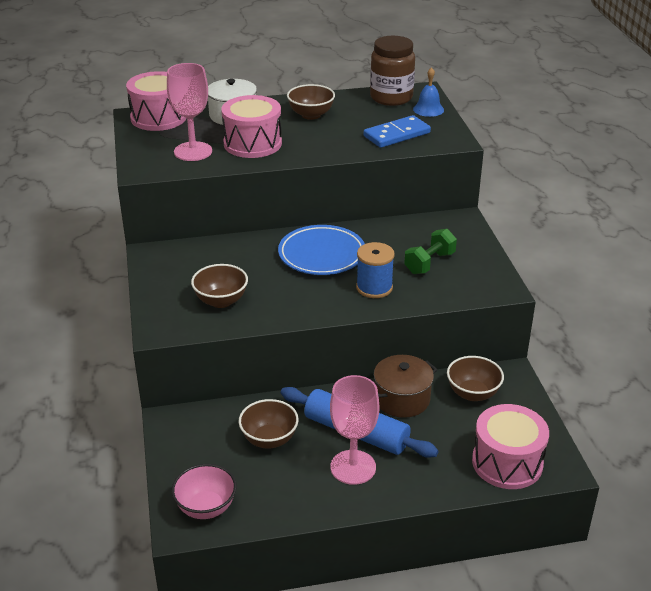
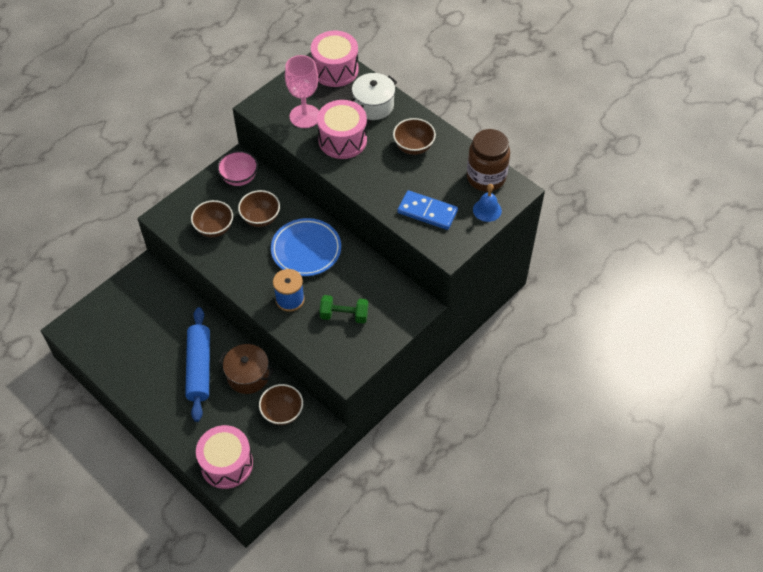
camera: 55 degrees right, 20 degrees up
pink bowl [172,464,237,519] -> pink bowl moved to [217,151,258,186]
brown bowl [239,399,299,449] -> brown bowl moved to [238,190,280,227]
pink goblet [330,375,379,485] -> none

